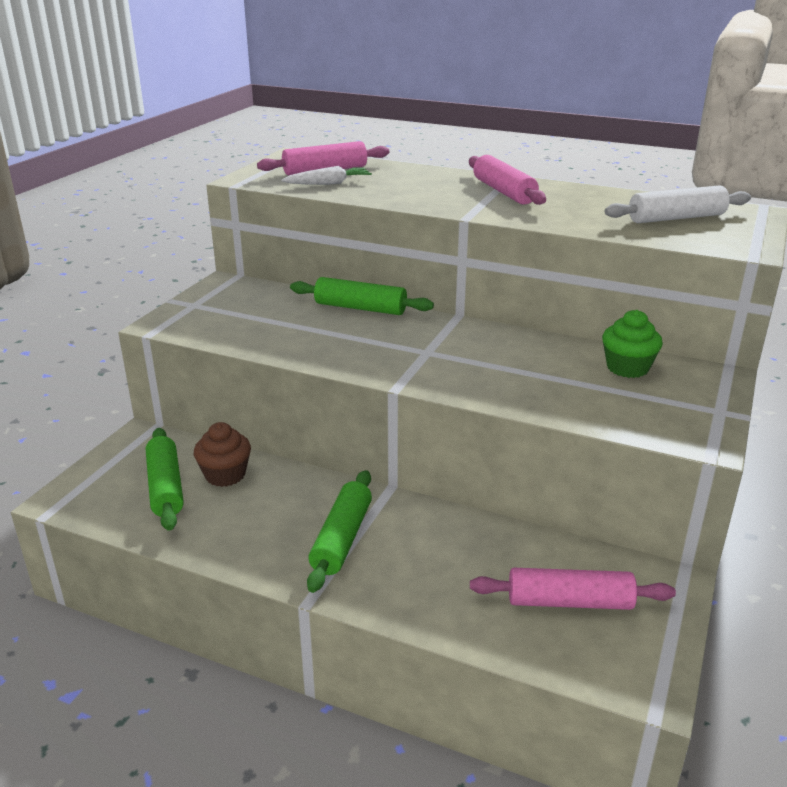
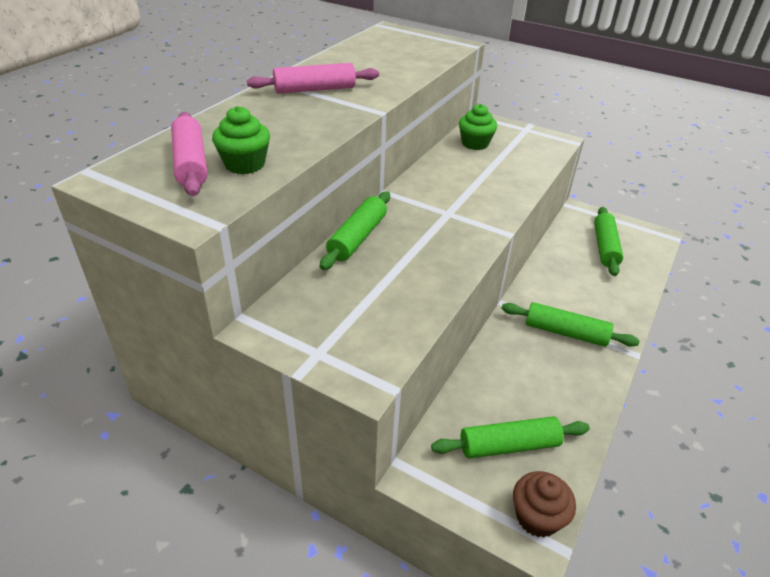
camera: 85 degrees left, 10 degrees up
brown cupcake [194,422,251,487] -> brown cupcake moved to [513,471,576,538]
white carrot [281,166,372,185] -> green cupcake [212,106,270,174]
pink rolling pin [470,568,676,610] -> green rolling pin [594,207,623,276]
white rolling pin [605,185,751,223] -> none

